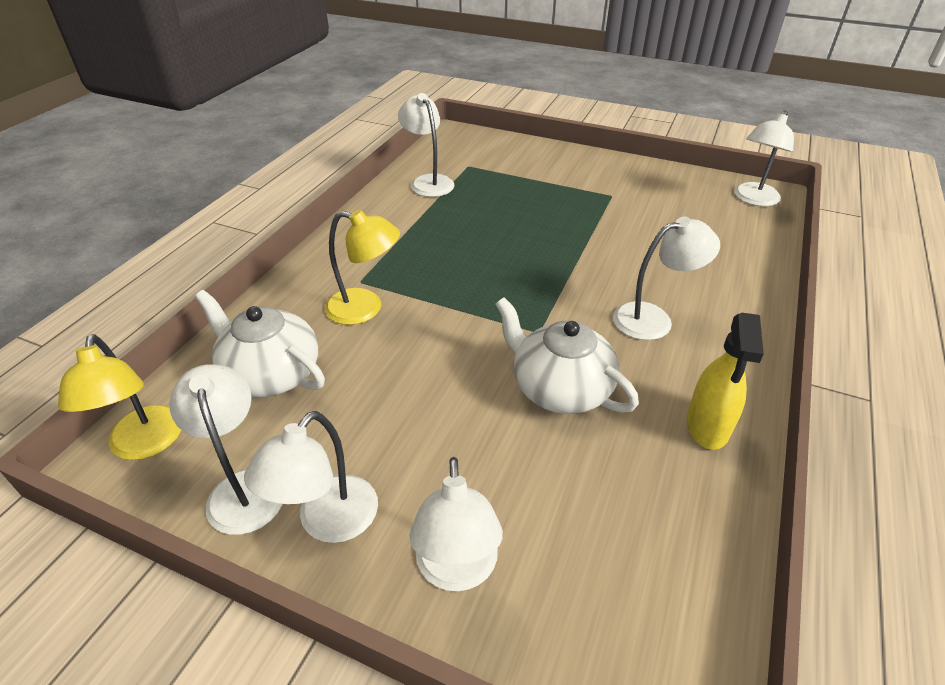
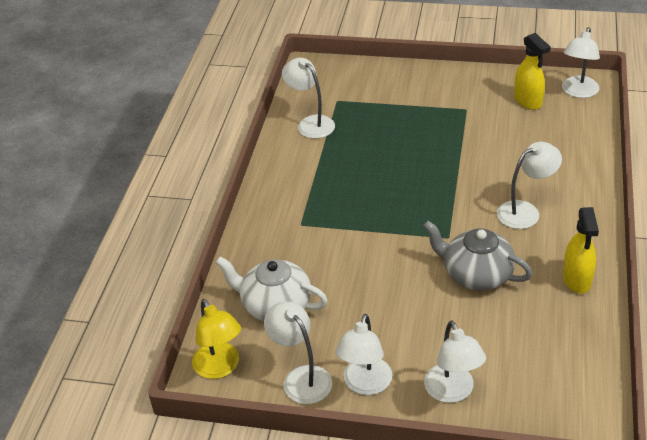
camera: 10 degrees left, 0 degrees up
yellow lamp [325,209,400,325] -> none
white teapot [495,297,639,414] -> grey teapot [423,221,533,291]
none -> yellow spray bottle [514,33,551,110]

